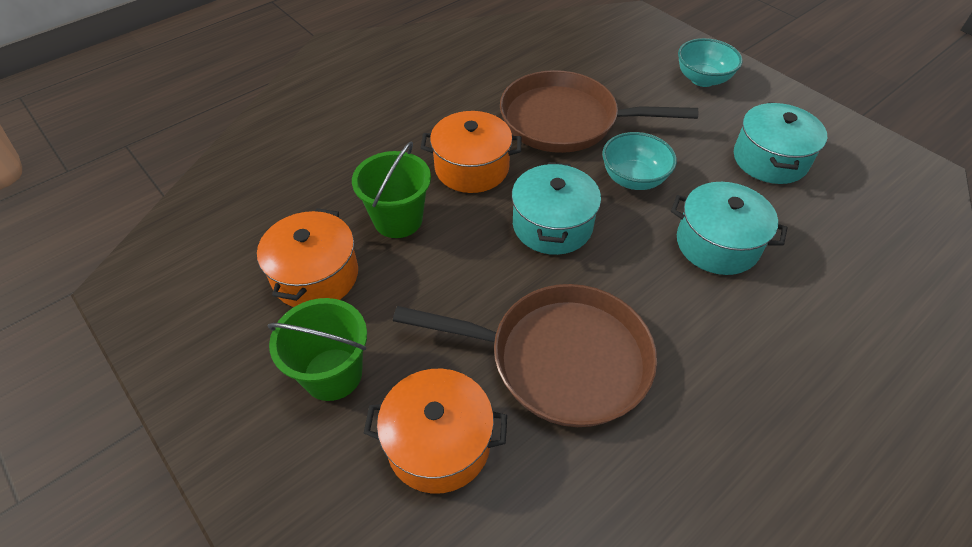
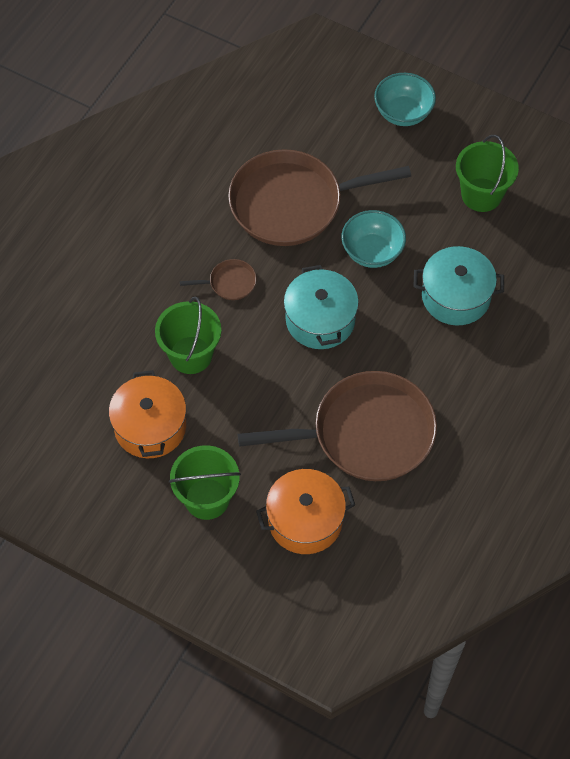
camera: 20 degrees left, 10 degrees up
orange pot [421,111,522,193] -> brown pan [180,259,257,300]
turquoise pot [734,102,827,184] -> green bucket [456,135,519,212]

